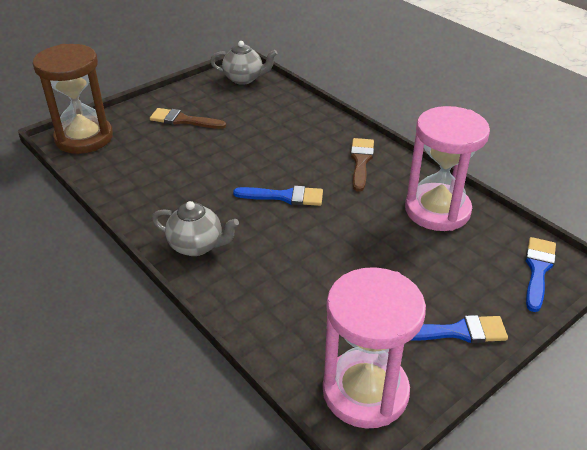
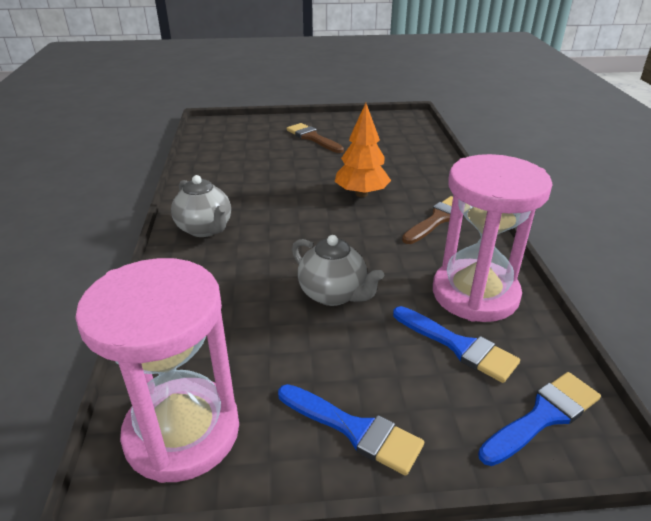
camera: 35 degrees right, 5 degrees down
brown hourglass [33,44,113,154] -> none
grey teapot [210,41,277,85] -> grey teapot moved to [292,235,384,306]
blue brush [233,186,323,206] -> blue brush moved to [393,306,520,383]
none -> orange tree [335,103,391,197]

